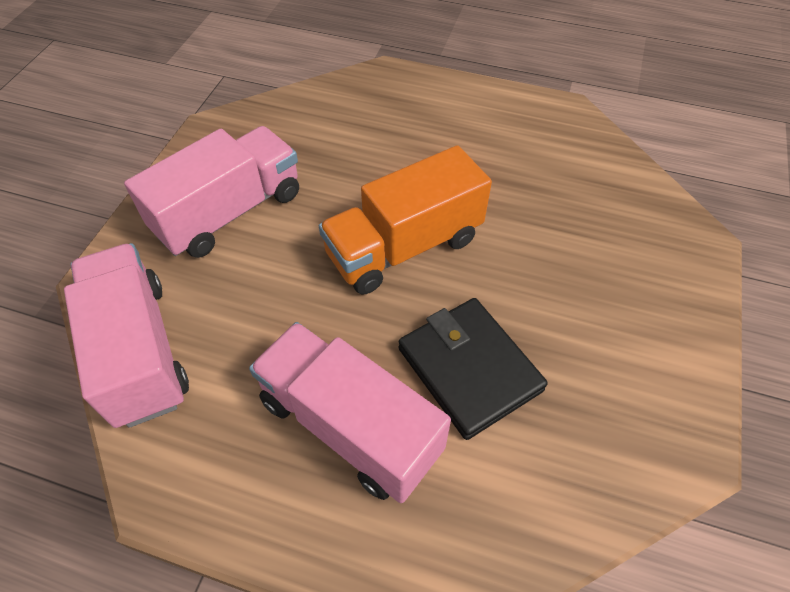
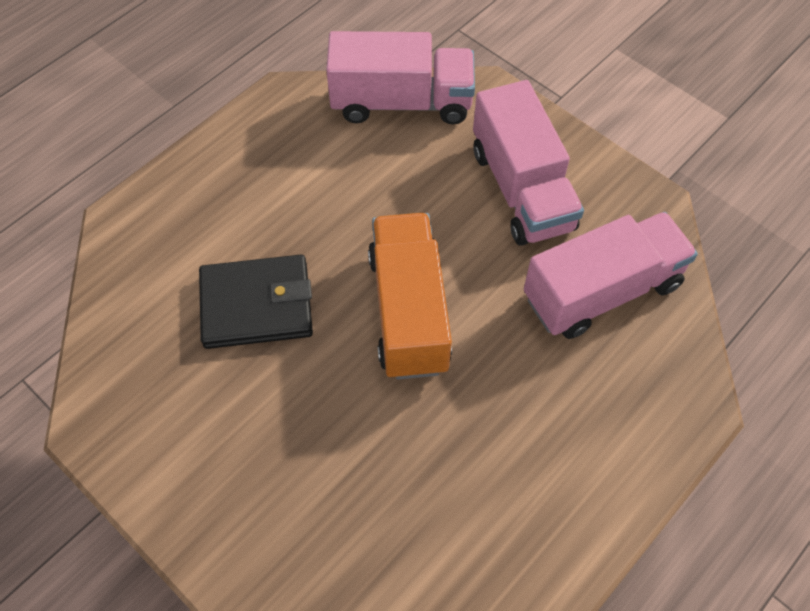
camera: 115 degrees right, 5 degrees up
pink truck [249,322,451,503] -> pink truck moved to [524,212,698,339]

